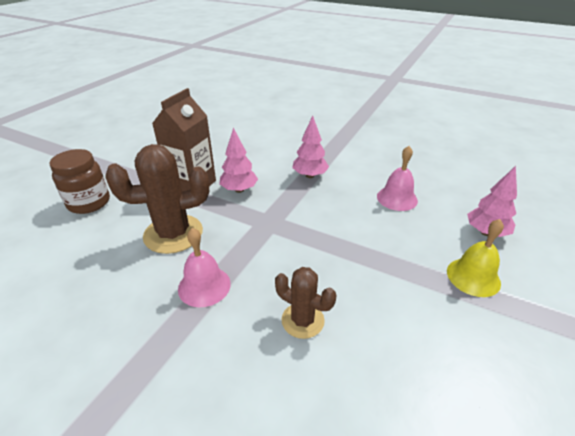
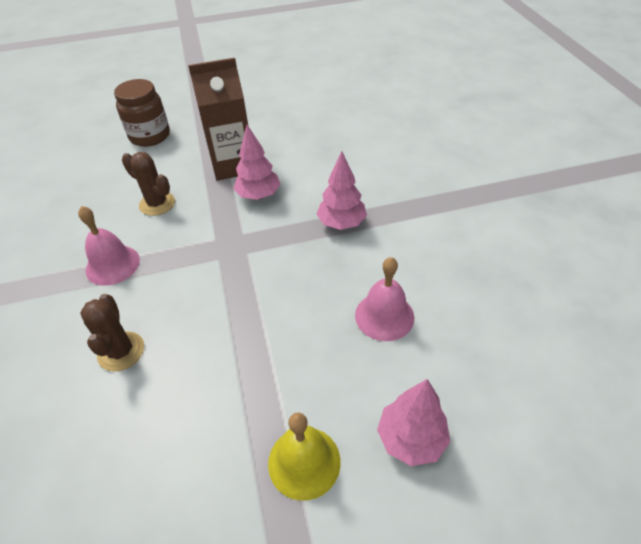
camera: 50 degrees right, 10 degrees up
brown cactus [105,144,209,254] -> brown cactus [122,152,175,216], size x0.58

